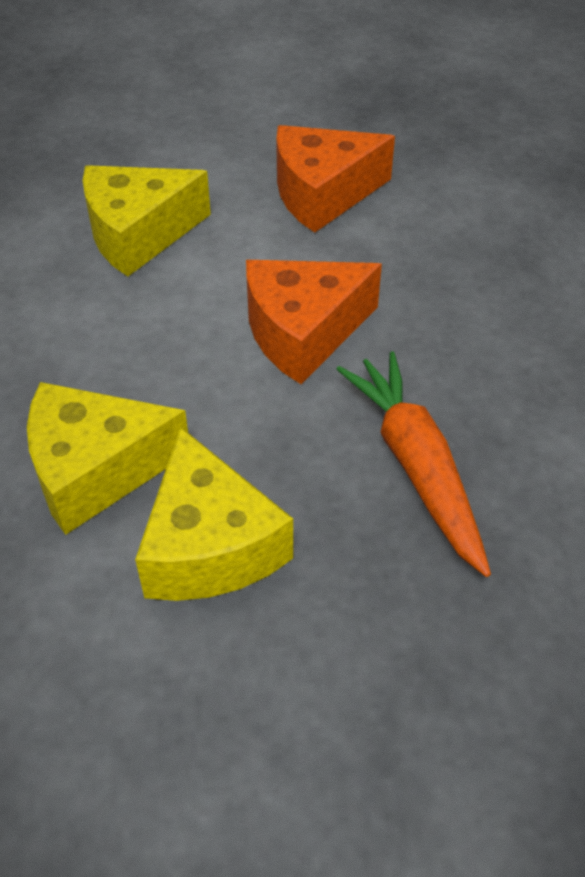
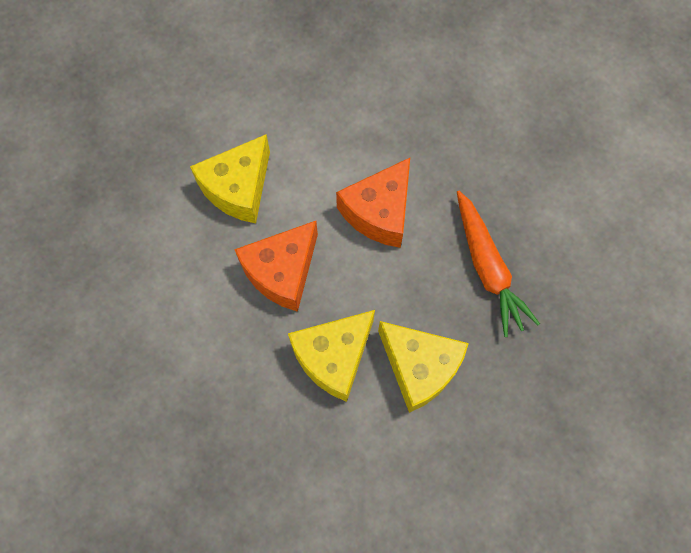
camera: 30 degrees left, 20 degrees up
orange cheese [276,125,395,233] -> orange cheese moved to [234,221,318,312]
orange carrot [336,352,491,577] -> orange carrot turned 150 degrees counterclockwise [457,191,540,337]

